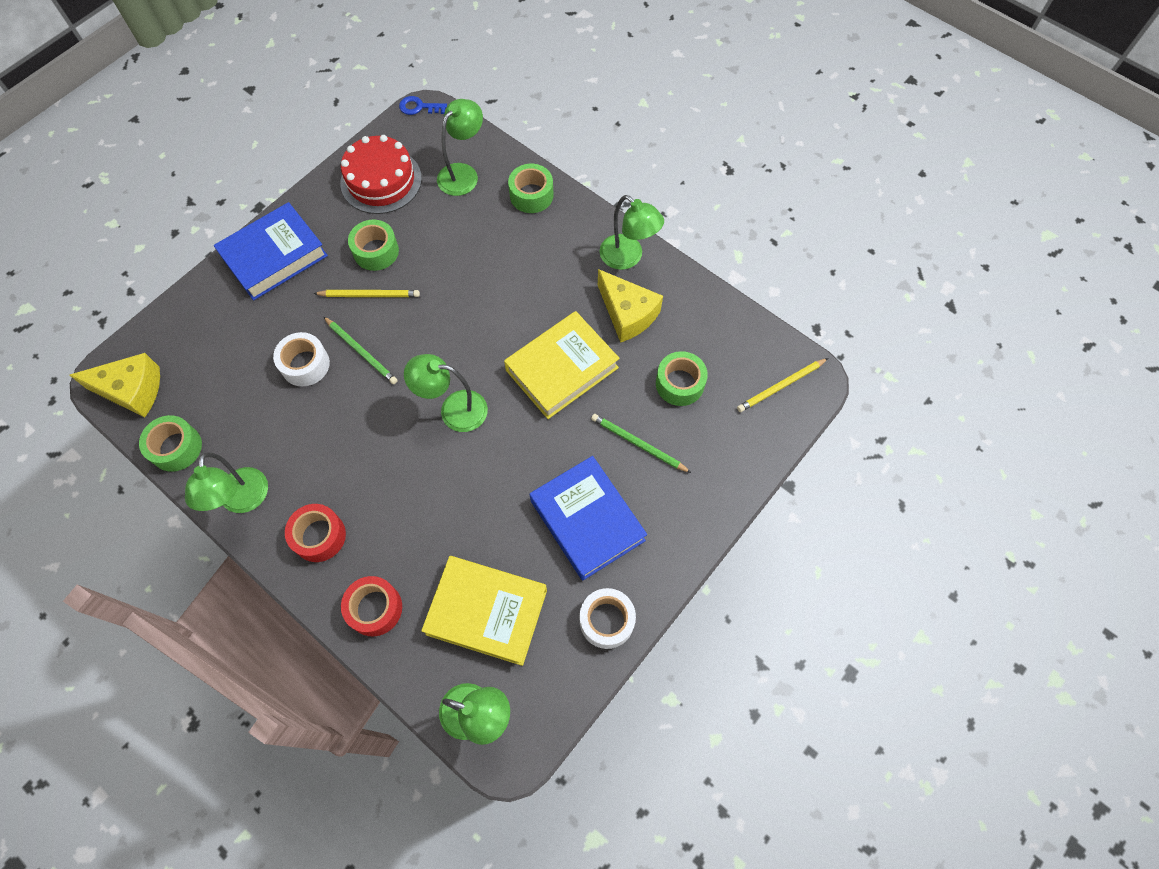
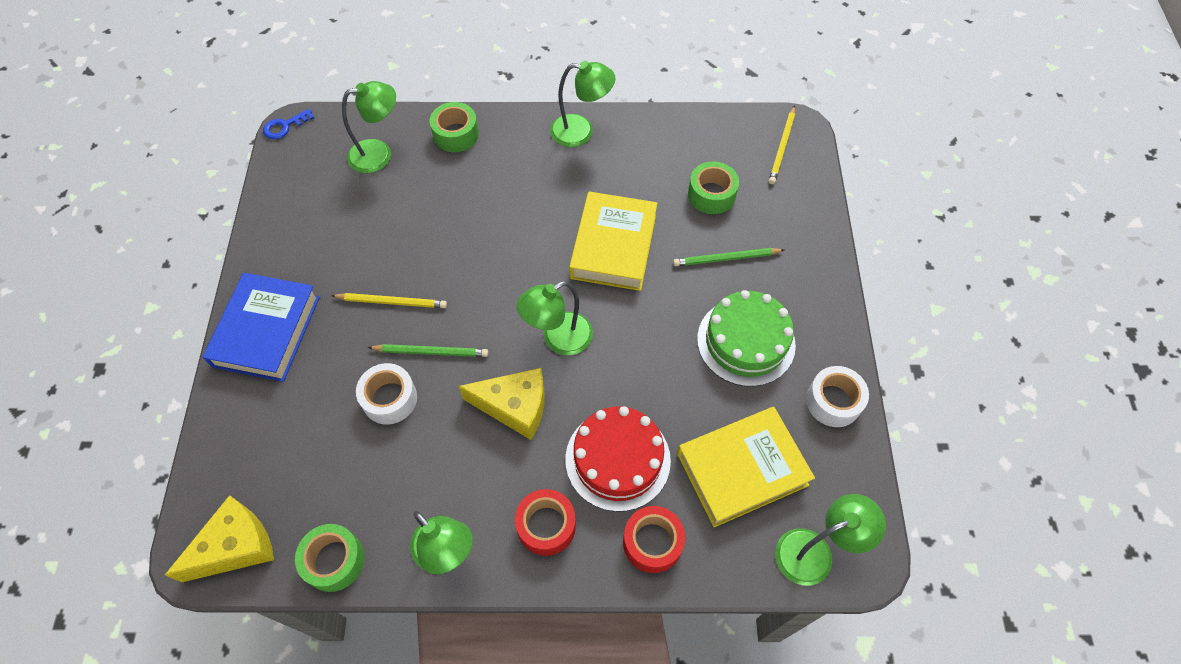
camera: 40 degrees left, 5 degrees down
yellow pencil [313,290,420,297] -> yellow pencil turned 45 degrees clockwise [331,293,447,308]
red cake [341,135,422,214] -> red cake moved to [565,406,671,512]
green tape [348,220,399,271] -> none
green lamp [437,99,483,196] -> green lamp turned 75 degrees clockwise [342,81,396,173]
blue book [530,456,647,580] -> green cake [697,290,796,387]
yellow cheese [598,269,663,343] -> yellow cheese moved to [458,368,545,440]

